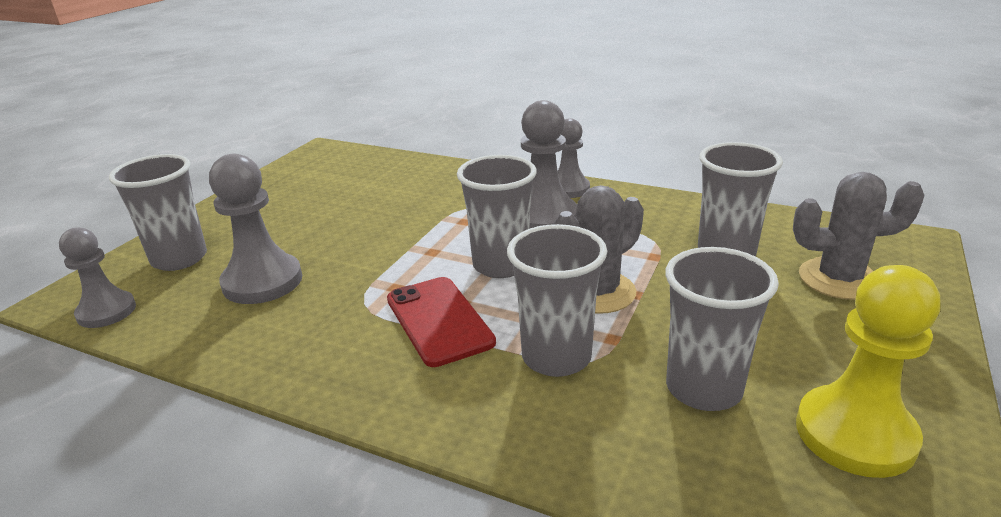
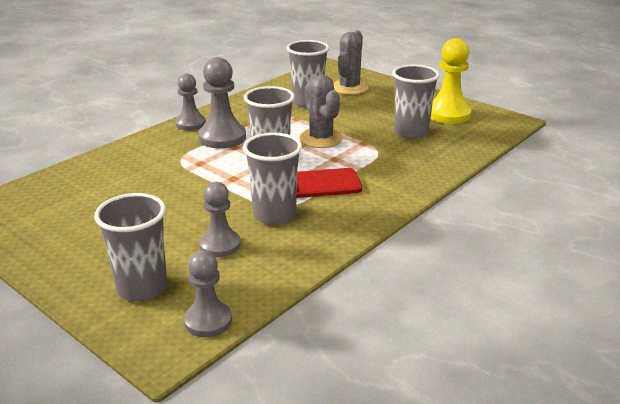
camera: 75 degrees left, 0 degrees up
grey pawn [209,154,302,304] -> grey pawn [199,182,241,257], size x0.66
grey cup [507,224,607,377] -> grey cup moved to [243,133,302,225]

